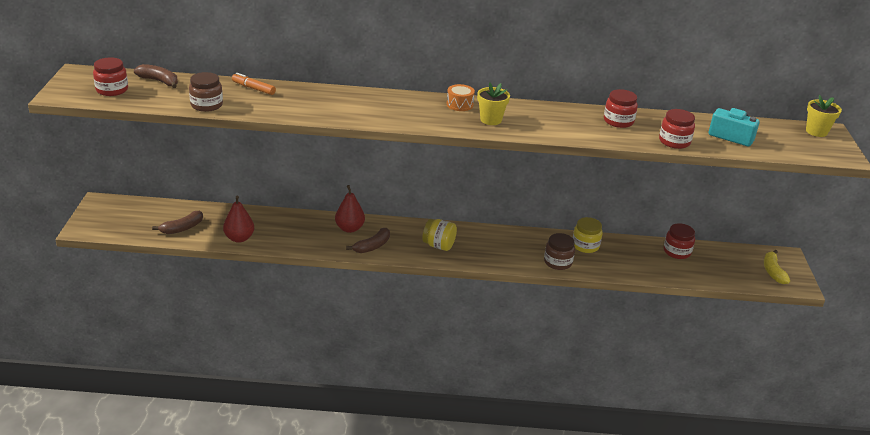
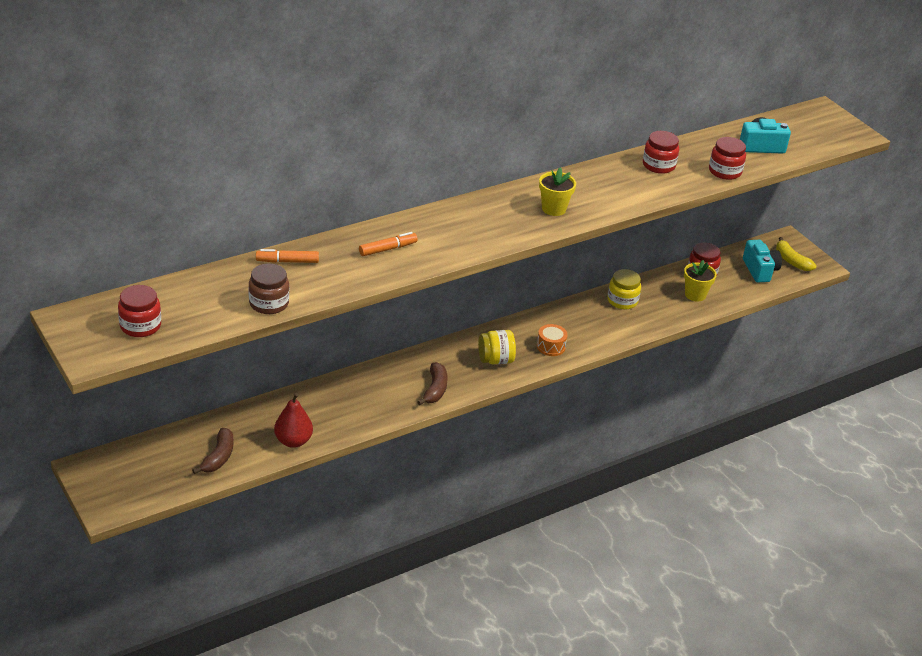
camera: 35 degrees left, 5 degrees up
brown banana [134,64,178,88] -> none
red pear [335,185,365,233] -> none
orange drum [447,84,475,111] -> orange drum moved to [537,324,568,356]
brown jar [544,233,575,270] -> none
yellow flower pot [806,95,842,137] -> yellow flower pot moved to [684,260,717,302]
none -> orange marker [359,232,418,256]
none -> turquoise camera [743,240,782,282]

